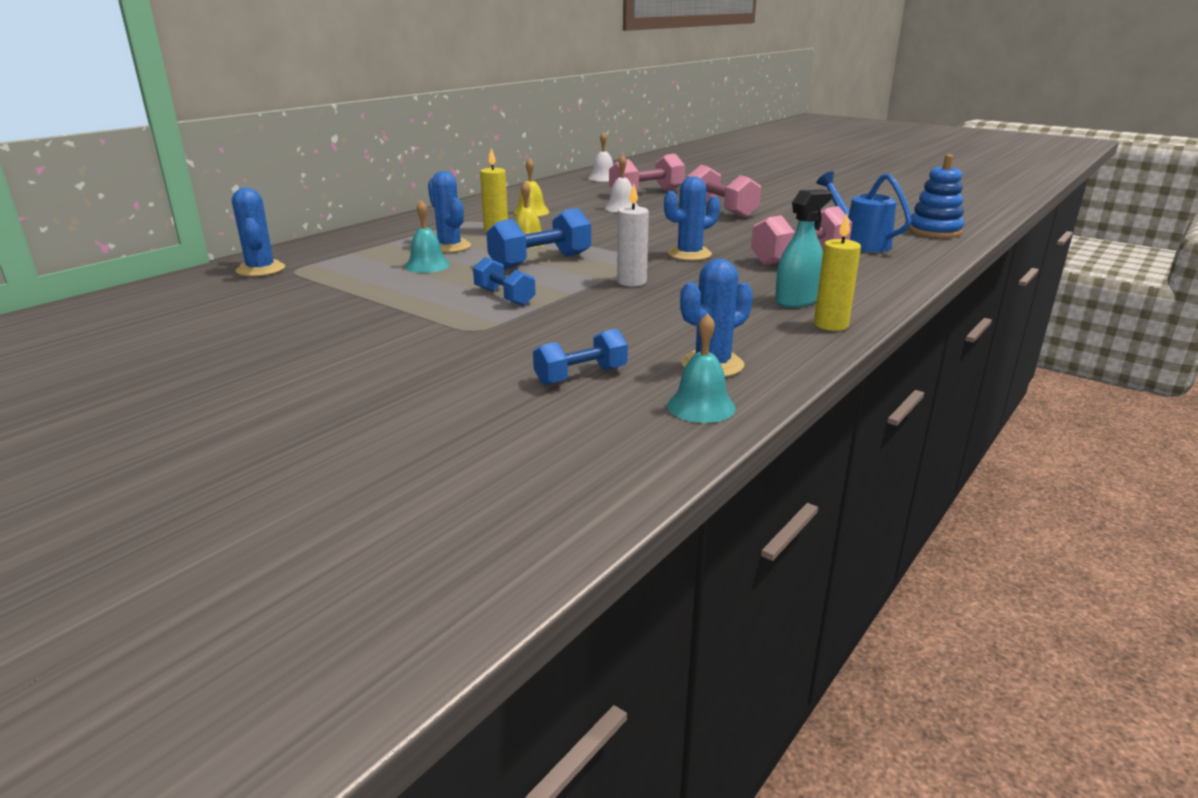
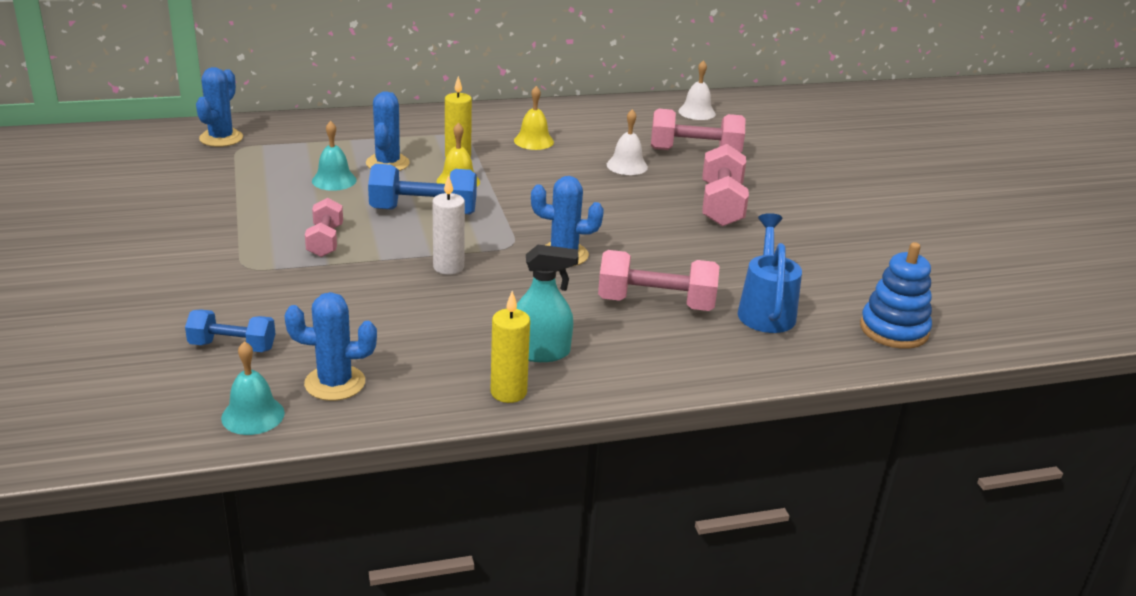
camera: 35 degrees right, 5 degrees up
blue dumbbell [473,257,535,306] -> pink dumbbell [305,198,343,257]

